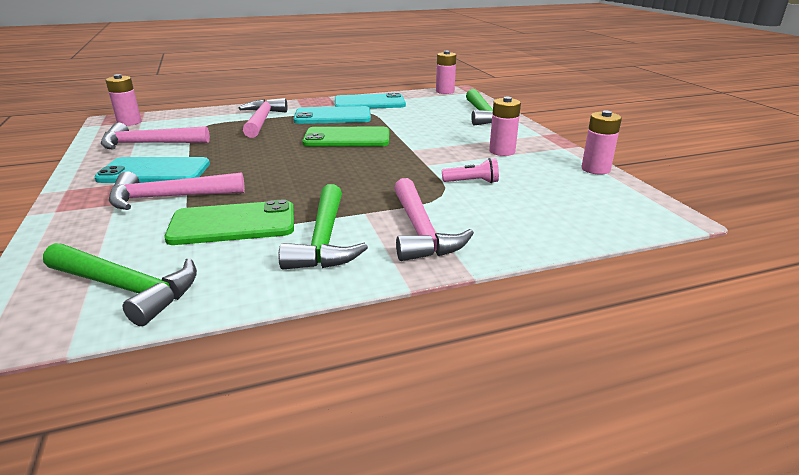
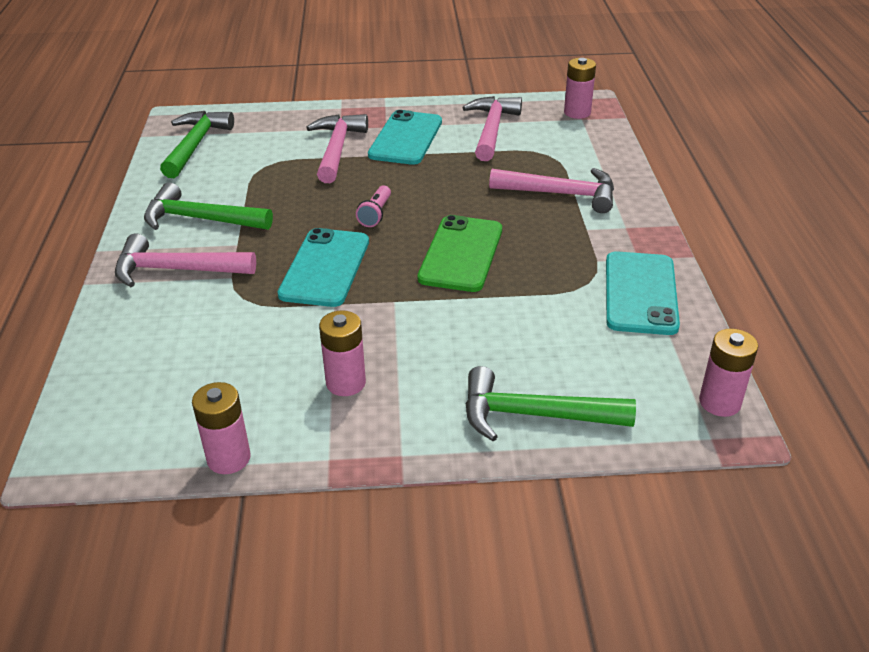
camera: 105 degrees right, 10 degrees up
green hammer [43,243,197,326] -> green hammer turned 150 degrees clockwise [160,111,234,178]
green phone [164,200,294,245] -> none
turquoise phone [293,106,371,124] -> turquoise phone moved to [277,228,369,307]
pink flashlight [442,158,499,183] -> pink flashlight moved to [356,185,391,227]

